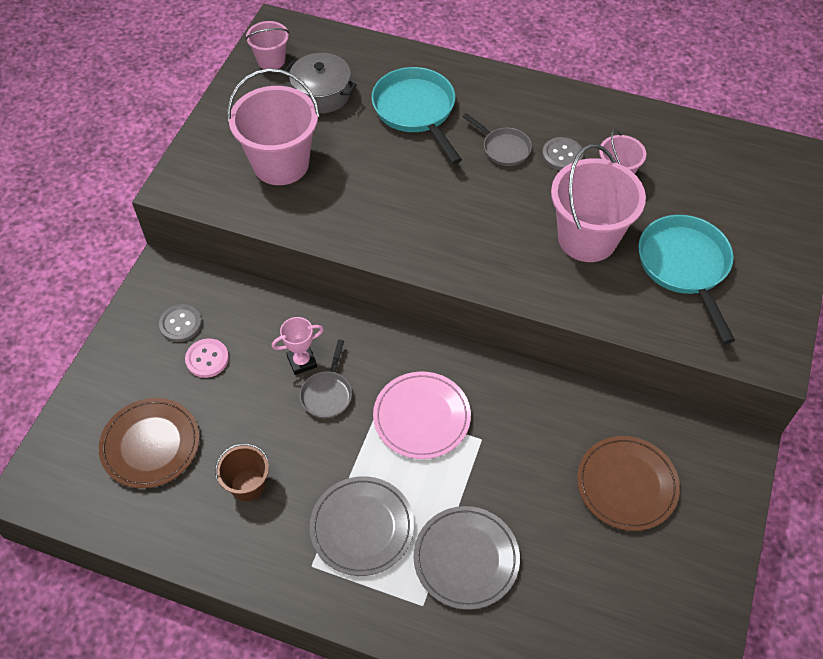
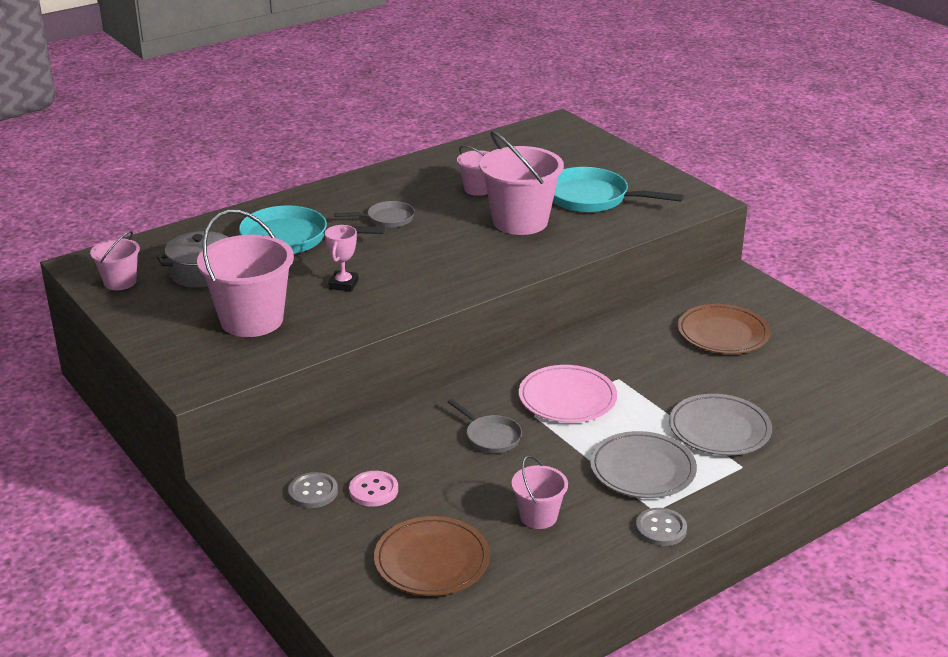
camera: 55 degrees left, 25 degrees down
brown bucket [215,443,269,501] -> pink bucket [512,456,568,529]
pink trophy [272,317,324,375] -> pink trophy moved to [325,225,359,291]
grey button [542,137,583,170] -> grey button moved to [635,508,687,546]

